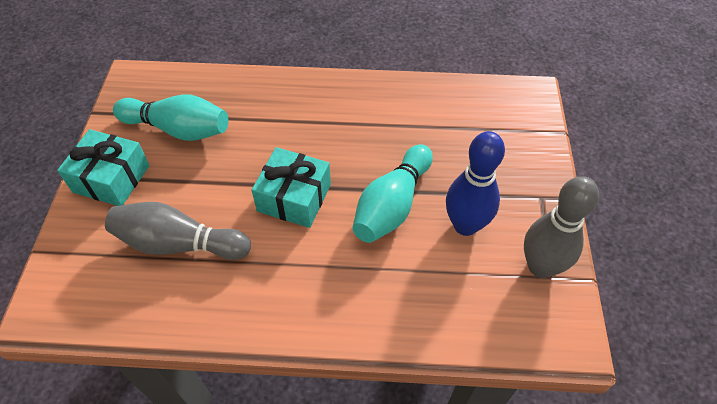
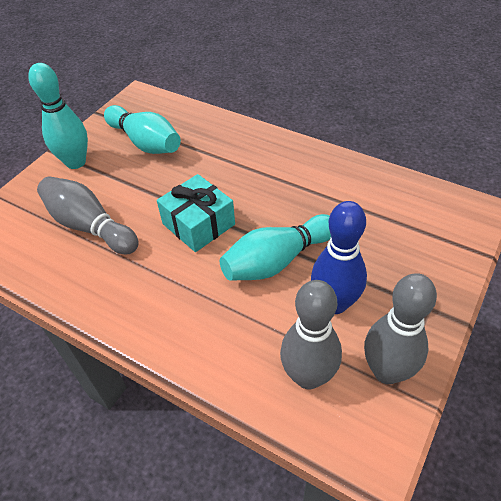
camera: 30 degrees right, 5 degrees down
turquoise gift [57,129,149,206] -> turquoise bowling pin [28,63,88,169]
none -> grey bowling pin [280,280,342,389]

